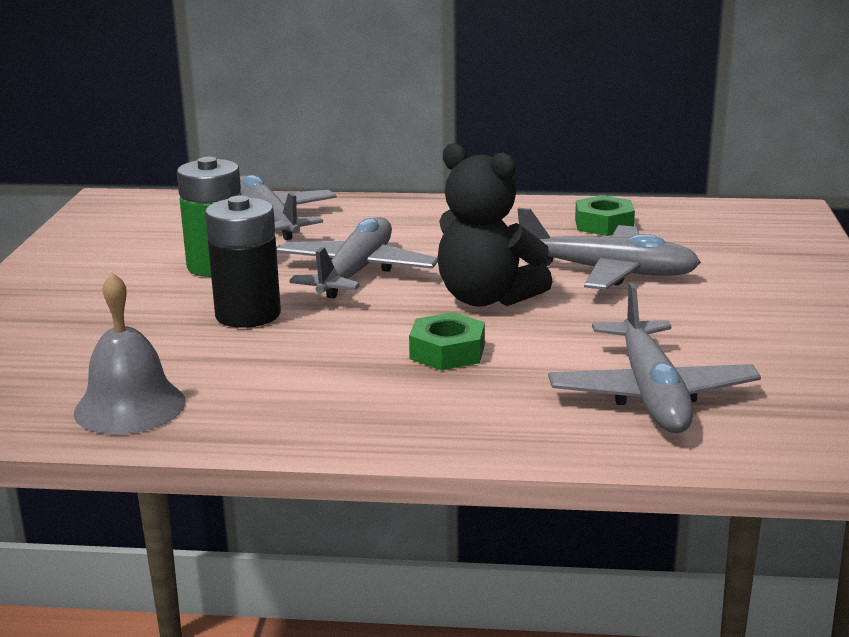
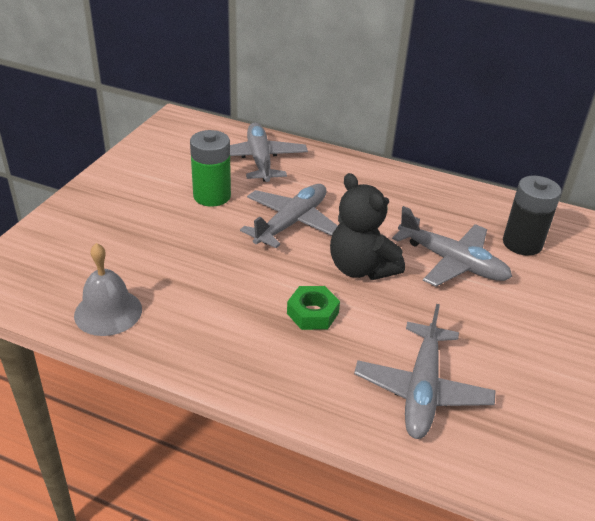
camera: 15 degrees right, 15 degrees up
black battery [205,196,281,328] -> black battery moved to [503,176,562,256]
green nut [575,195,635,236] -> none

